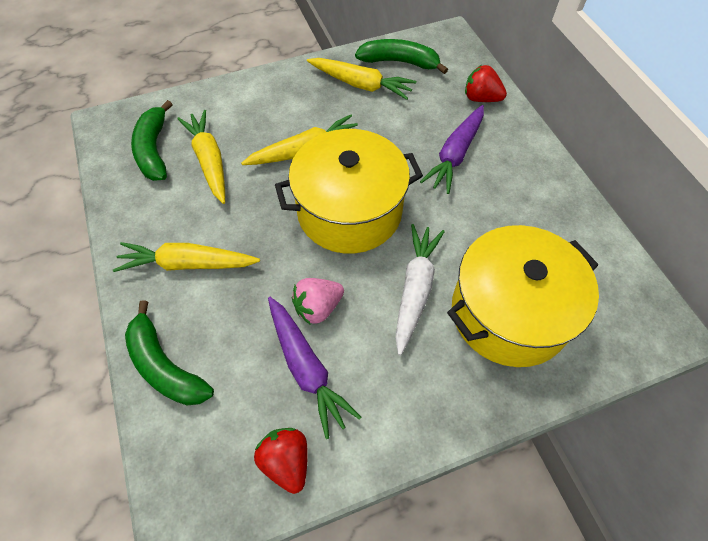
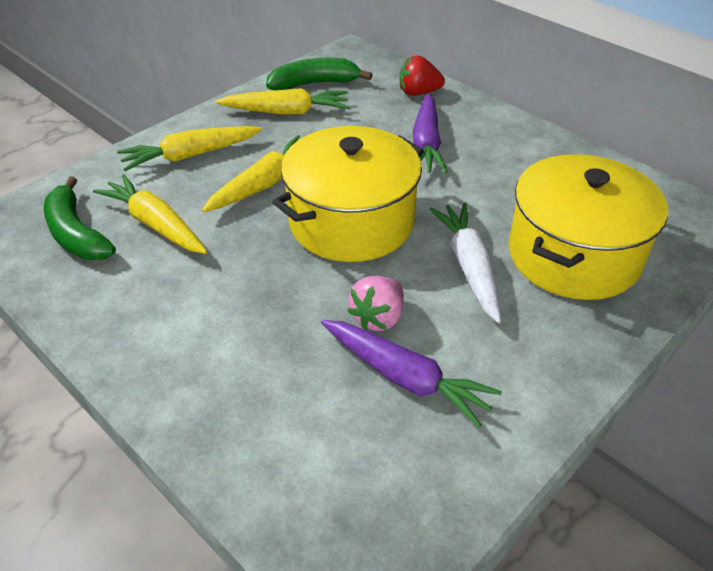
camera: 25 degrees left, 15 degrees down
yellow carrot [113,242,260,272] -> yellow carrot moved to [117,126,262,171]
green banana [125,300,214,405] -> none
red strawberry [254,428,308,494] -> none

